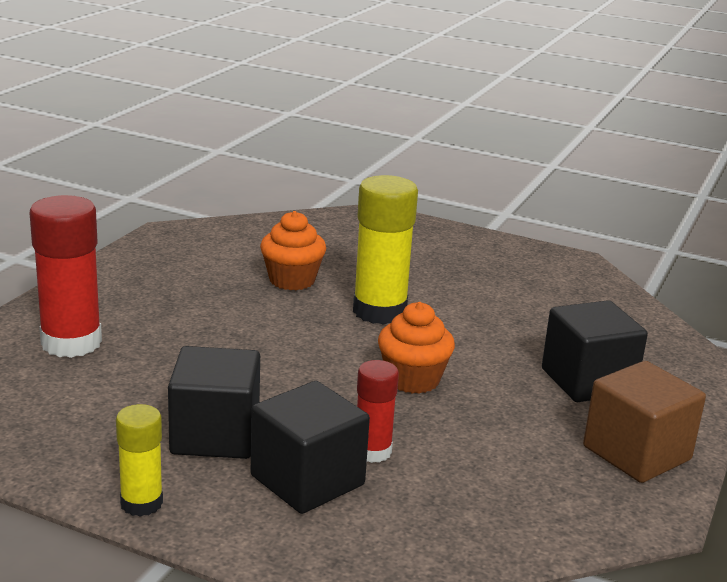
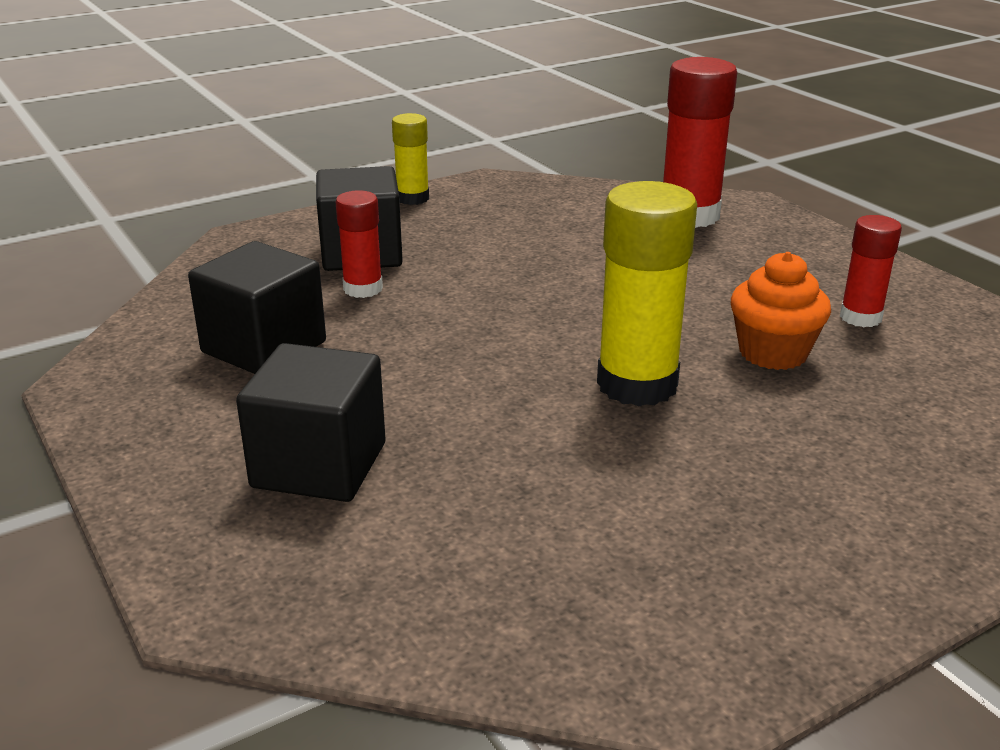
camera: 125 degrees right, 5 degrees up
black cube [168,346,260,459] -> black cube moved to [188,241,326,374]
orange cupcake [378,302,455,394] -> none
brown cube [583,361,706,483] -> none
none -> red glue stick [840,215,902,327]

